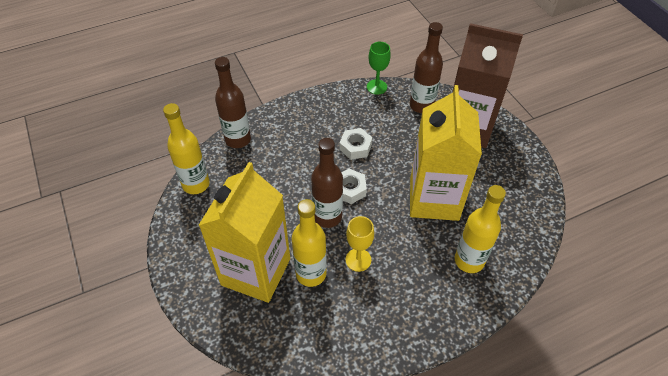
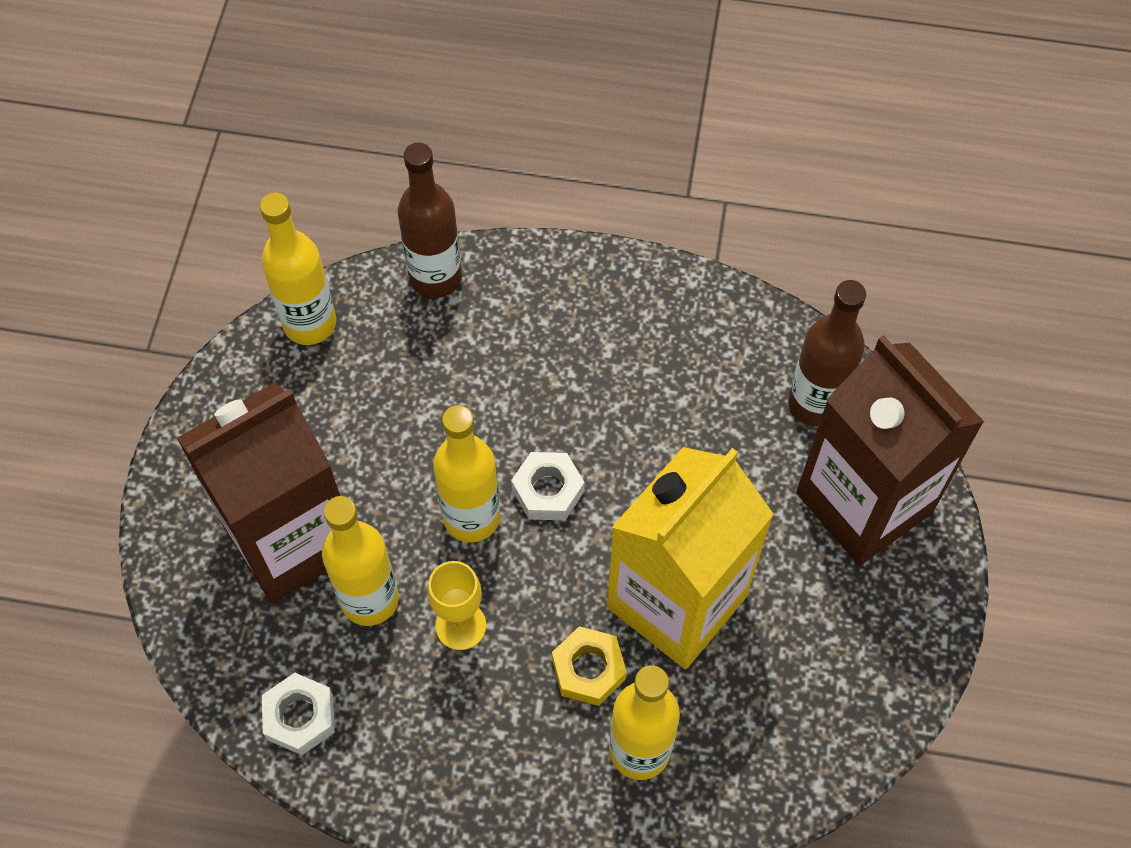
camera: 35 degrees right, 10 degrees up
yellow carton [198,162,290,303] -> brown carton [177,382,340,604]
brown bottle [311,138,343,228] -> yellow bottle [433,405,500,543]
white nut [339,128,373,160] -> white nut moved to [262,673,335,755]
green goblet [367,42,391,95] -> none
none -> yellow nut [552,626,627,706]

